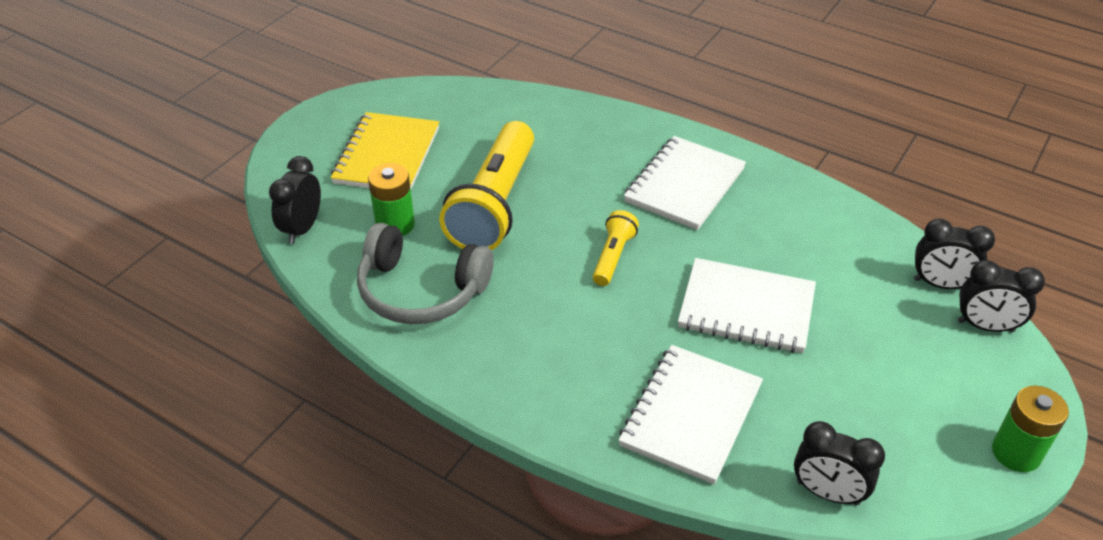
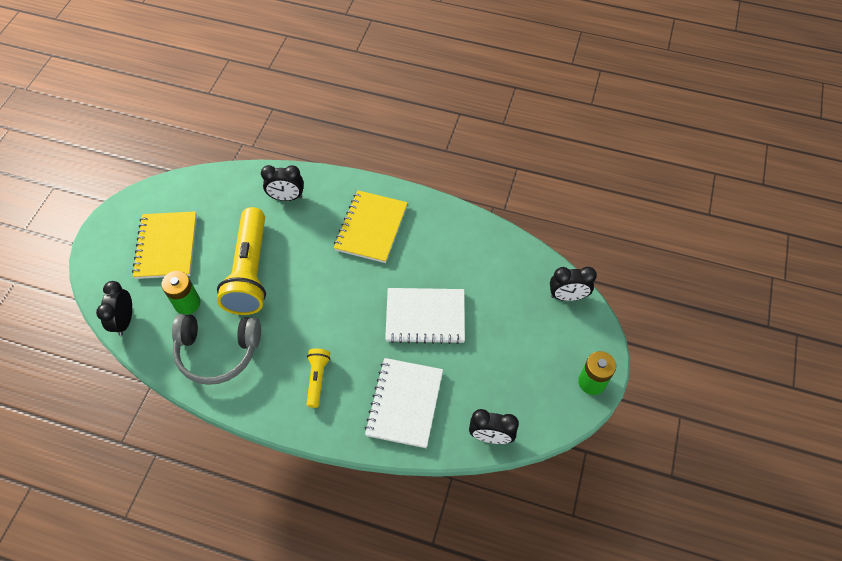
camera: 15 degrees left, 15 degrees up
yellow flashlight [593,210,639,286] -> yellow flashlight moved to [307,348,330,408]
white notebook [624,136,746,230] -> yellow notebook [334,190,408,263]
black clock [914,218,995,289] -> black clock moved to [261,165,304,201]

